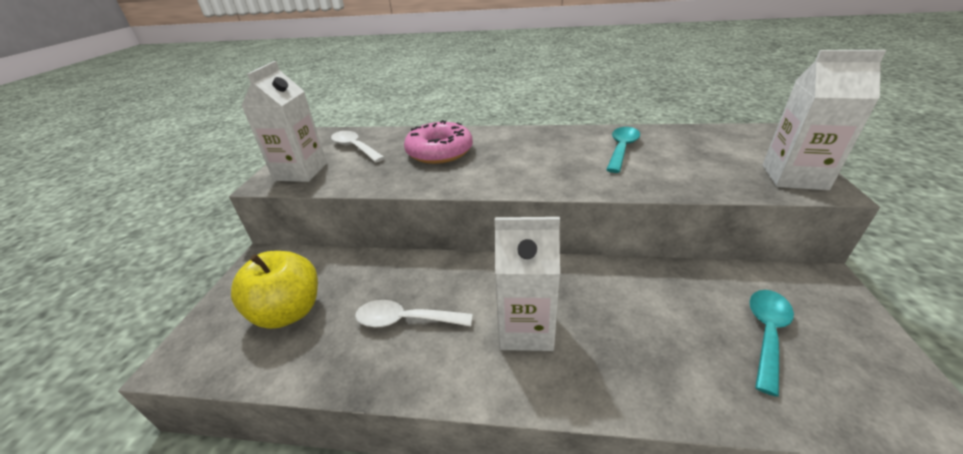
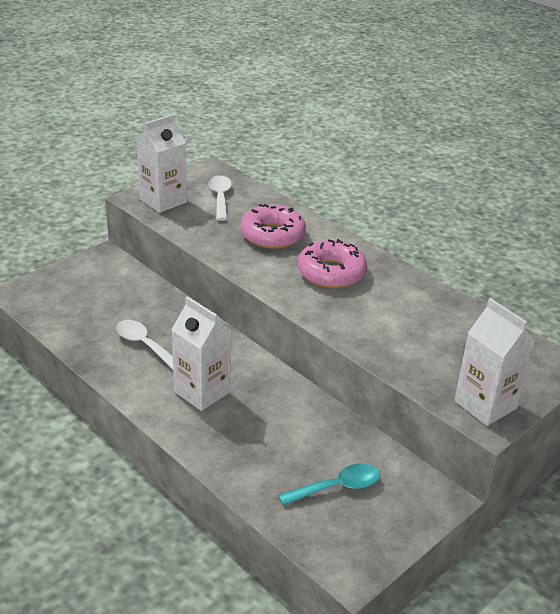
camera: 35 degrees right, 0 degrees up
yellow apple [231,251,318,329] -> none
turquoise spoon [606,127,640,173] -> none
none -> pink donut [298,239,367,288]

